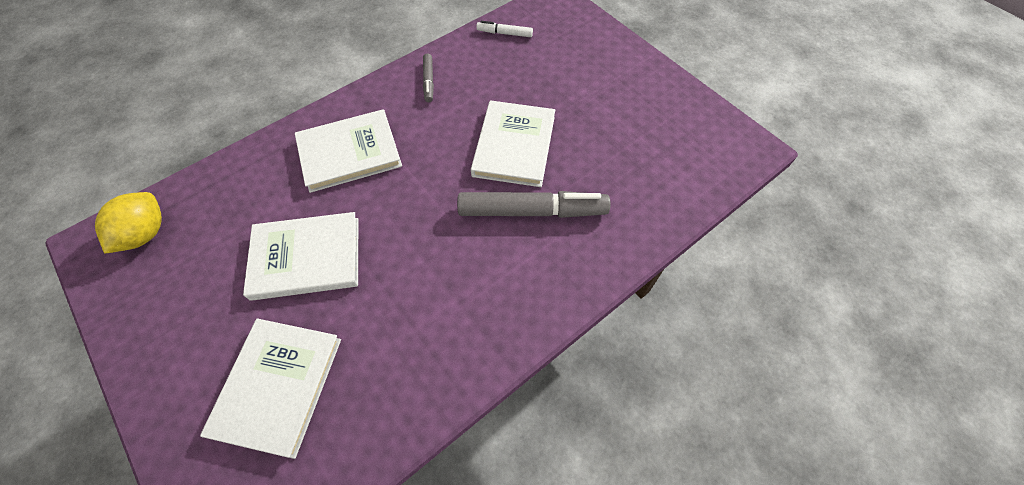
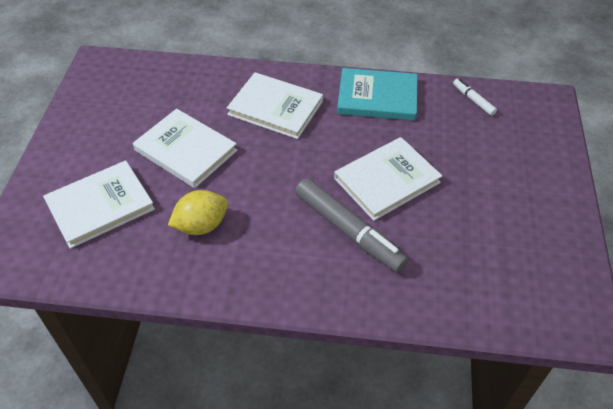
camera: 45 degrees right, 10 degrees down
yellow lemon [95,192,162,254] -> yellow lemon moved to [168,190,228,235]
grey marker [423,54,434,102] -> turquoise book [337,68,418,121]

